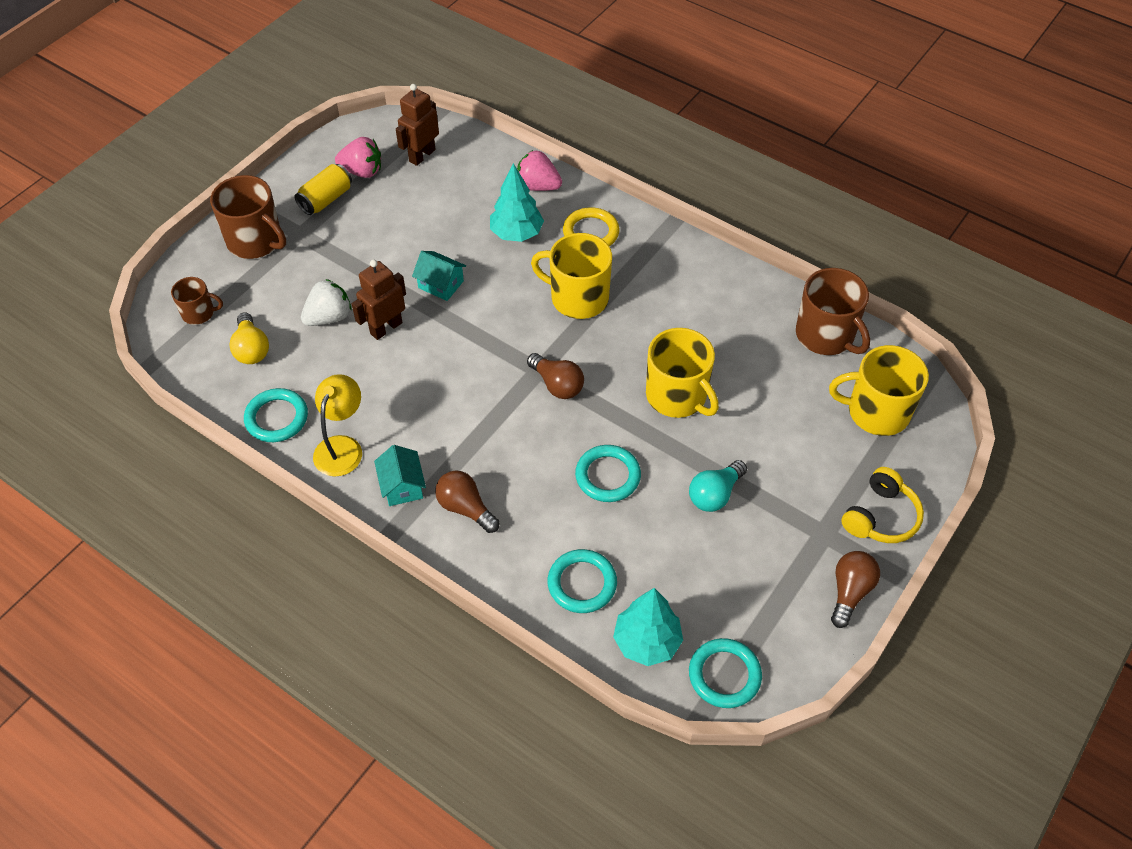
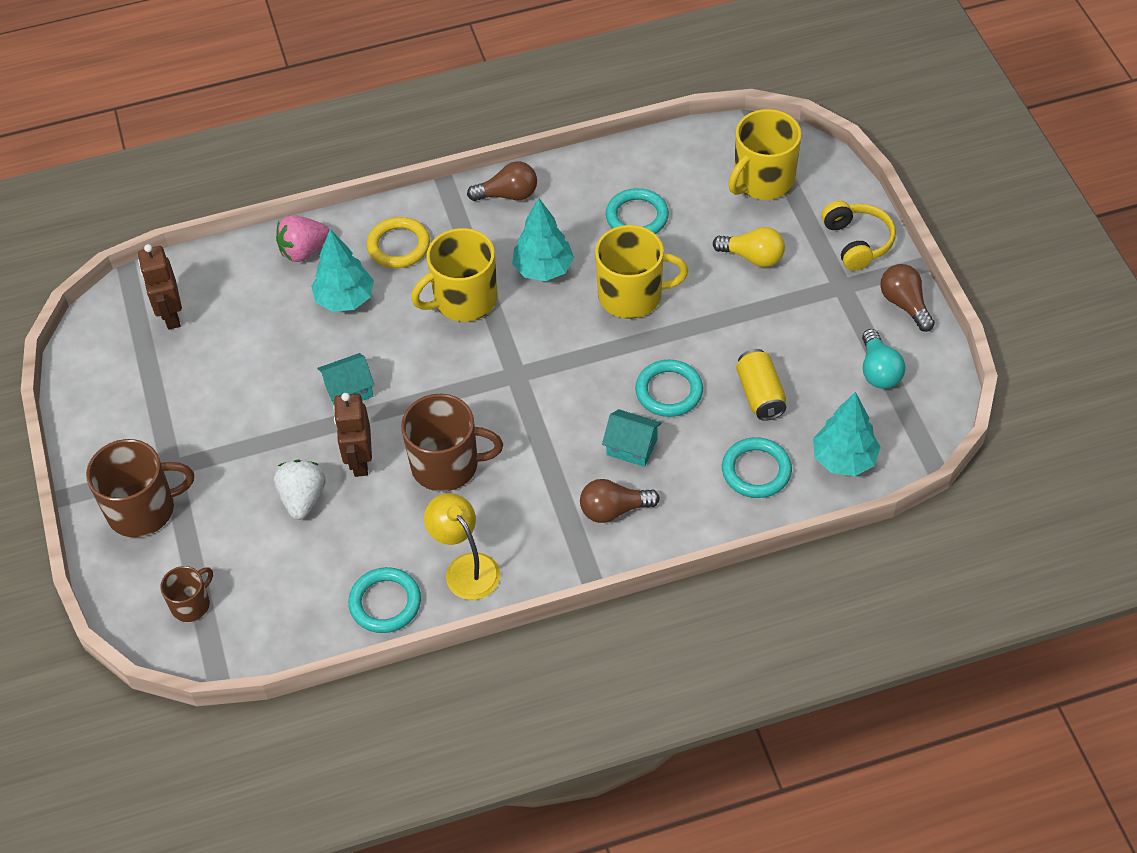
camera: 50 degrees left, 0 degrees up
yellow light bulb [229,312,269,364] -> yellow light bulb moved to [713,227,785,267]
yellow can [295,164,352,215] -> yellow can moved to [736,349,786,421]
pink strawberry [335,137,381,178] -> none
turquoise house [374,445,426,506] -> turquoise house moved to [602,409,662,467]
brown light bulb [527,353,584,399] -> brown light bulb moved to [467,161,537,201]
turquoise light bulb [689,460,747,512] -> turquoise light bulb moved to [862,329,905,389]
turquoise ring [689,638,762,708] -> turquoise ring moved to [606,188,669,234]
brown mug [796,268,870,355] -> brown mug moved to [401,394,503,492]
none -> turquoise tree [512,198,574,281]

